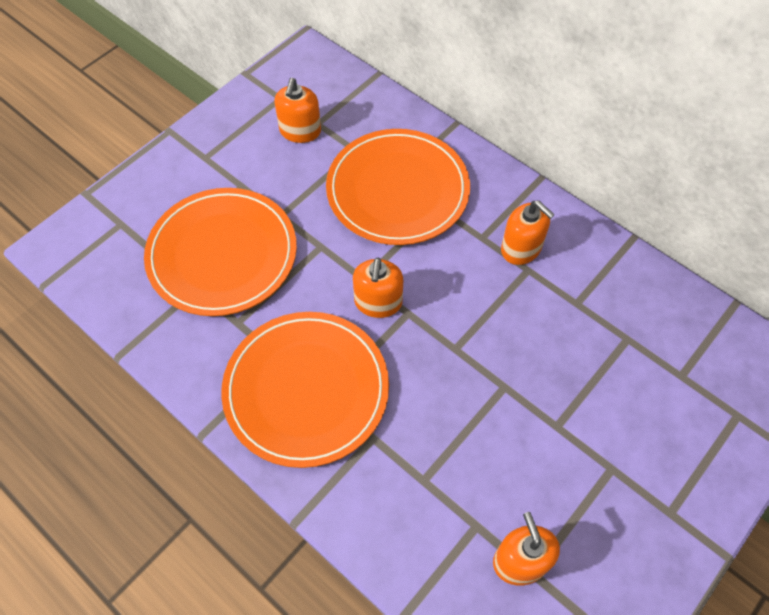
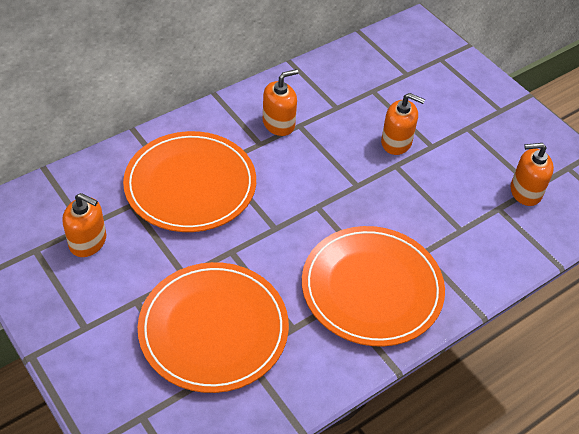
camera: 80 degrees left, 10 degrees down
orange soap dispenser [353,258,403,318] -> orange soap dispenser moved to [381,93,425,155]

